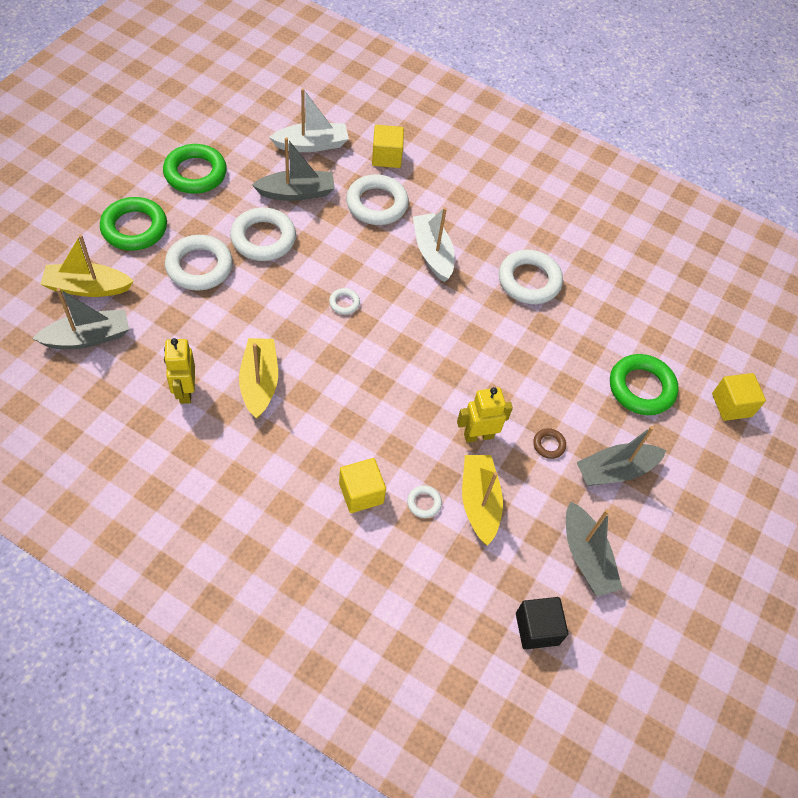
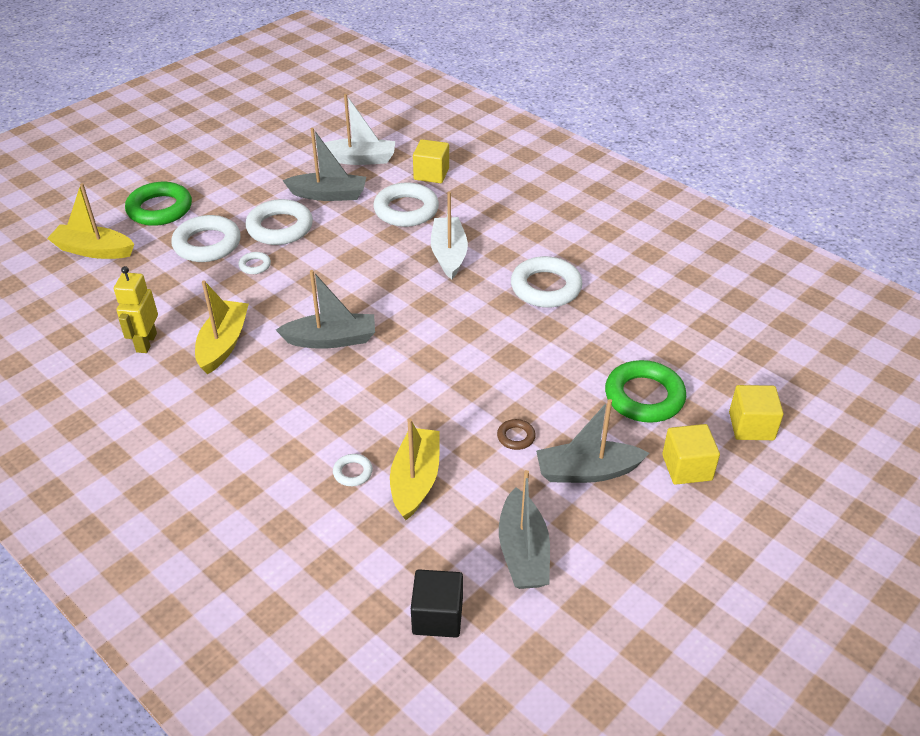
camera: 20 degrees right, 15 degrees down
grey boat [32,288,129,349] -> grey boat moved to [276,270,375,349]
green ring [163,144,227,194] -> none
white ring [329,288,360,315] -> white ring moved to [238,252,271,274]
yellow cube [339,458,386,513] -> yellow cube moved to [662,424,720,485]
yellow robot [457,387,513,443] -> none

